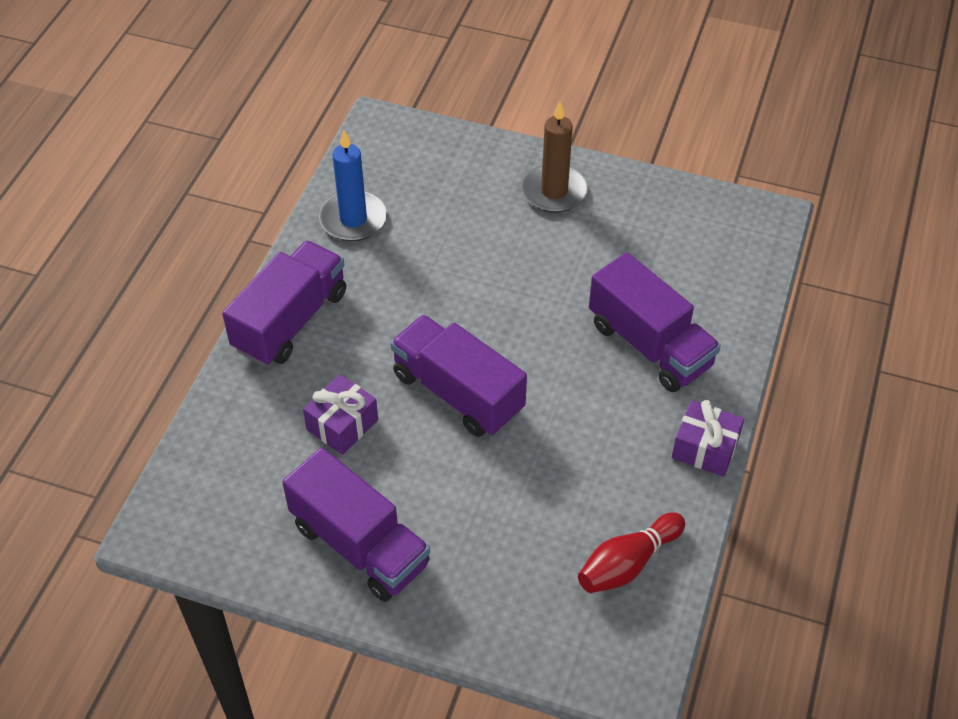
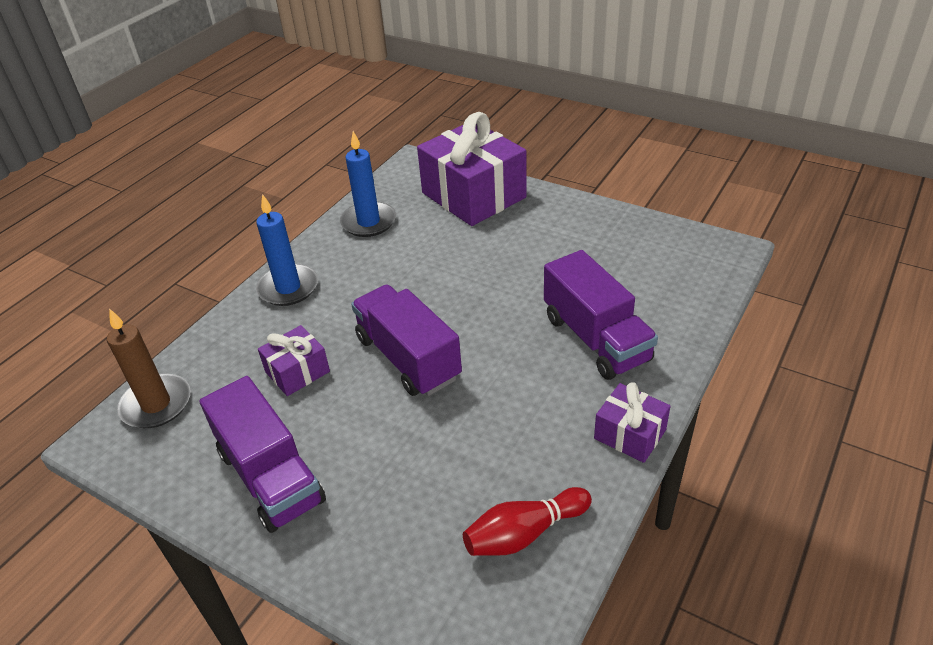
camera: 15 degrees right, 10 degrees down
purple truck [222,240,346,366] -> blue candle [256,194,318,306]
brown candle [522,102,588,213] -> brown candle moved to [107,309,191,428]
none -> purple gift [417,112,527,226]

